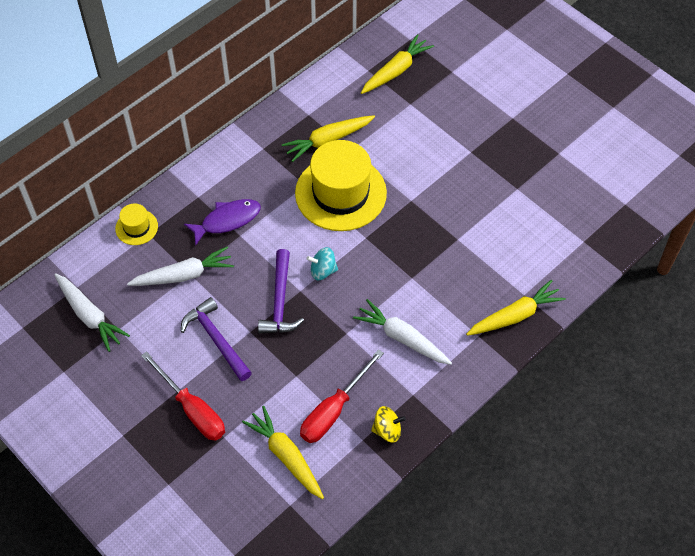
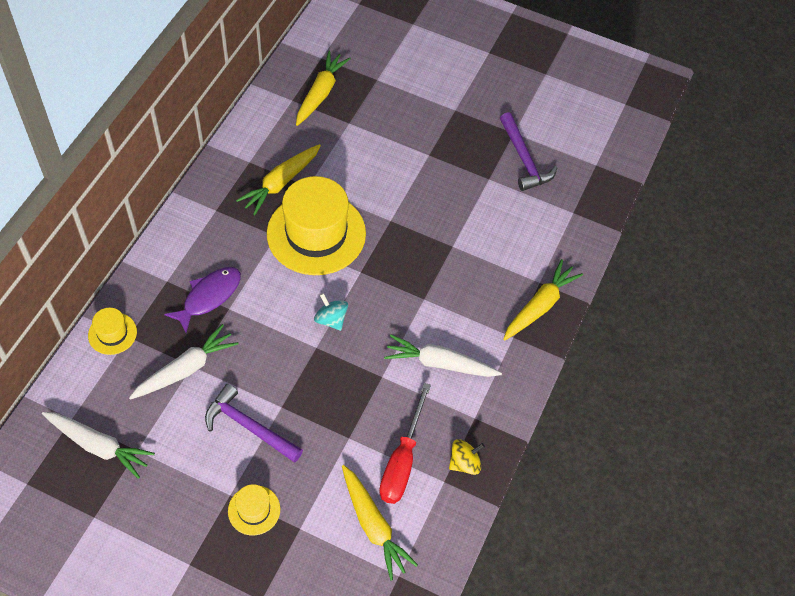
camera: 25 degrees left, 0 degrees up
red screwdriver [141,351,225,441] -> yellow hat [228,484,280,535]
yellow carrot [242,406,324,499] -> yellow carrot turned 150 degrees counterclockwise [342,465,418,581]
purple hammer [258,249,304,333] -> purple hammer moved to [500,112,557,191]
turquoise spinning top [306,247,338,280] -> turquoise spinning top turned 75 degrees clockwise [314,293,348,331]

